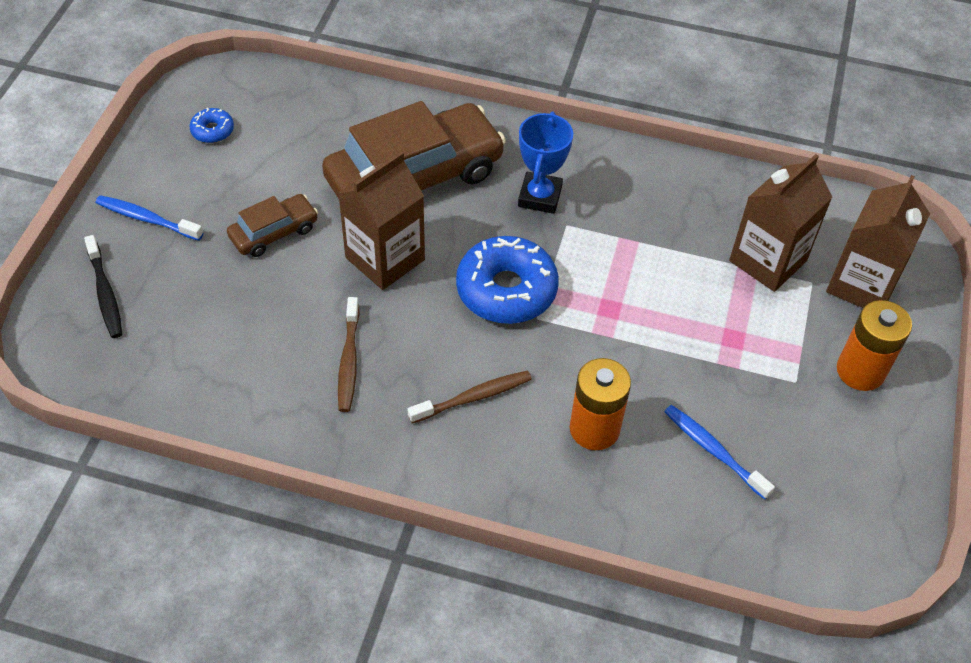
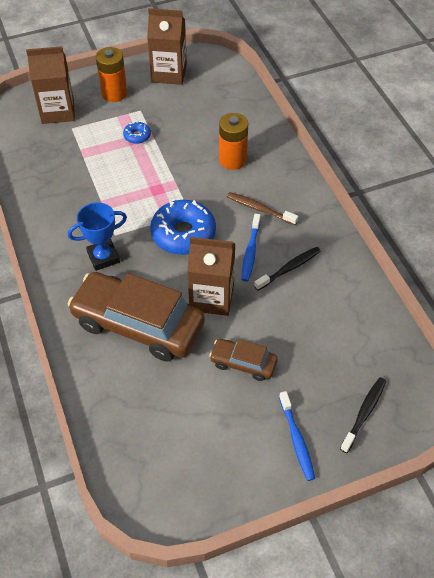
camera: 125 degrees left, 0 degrees up
blue donut [190,108,234,143] -> blue donut moved to [123,122,151,144]
brown toothbrush [338,297,360,412] -> black toothbrush [254,247,321,291]
blue toothbrush [664,405,775,499] -> blue toothbrush moved to [242,214,261,282]
brown carton [729,154,833,292] -> brown carton moved to [147,8,187,85]

